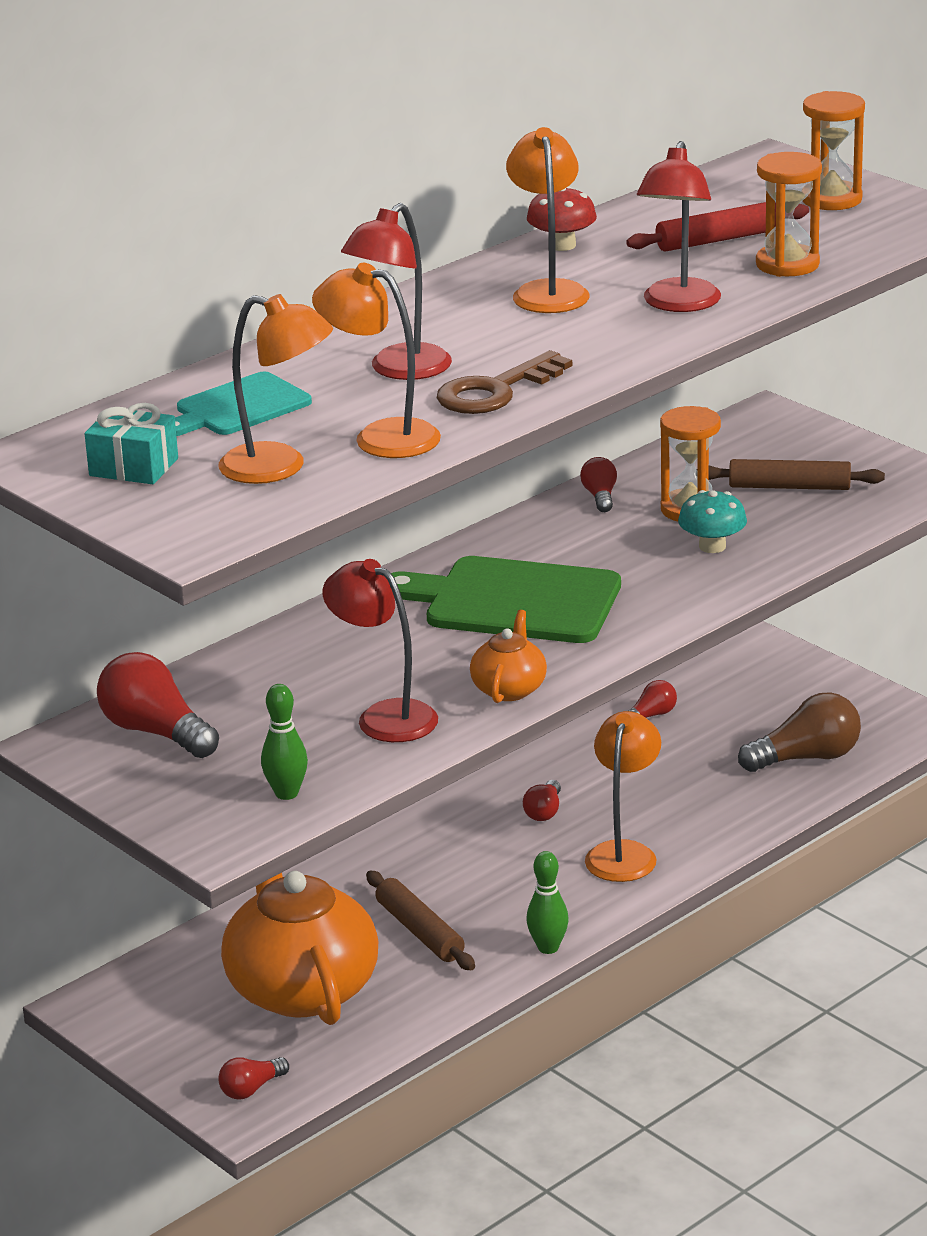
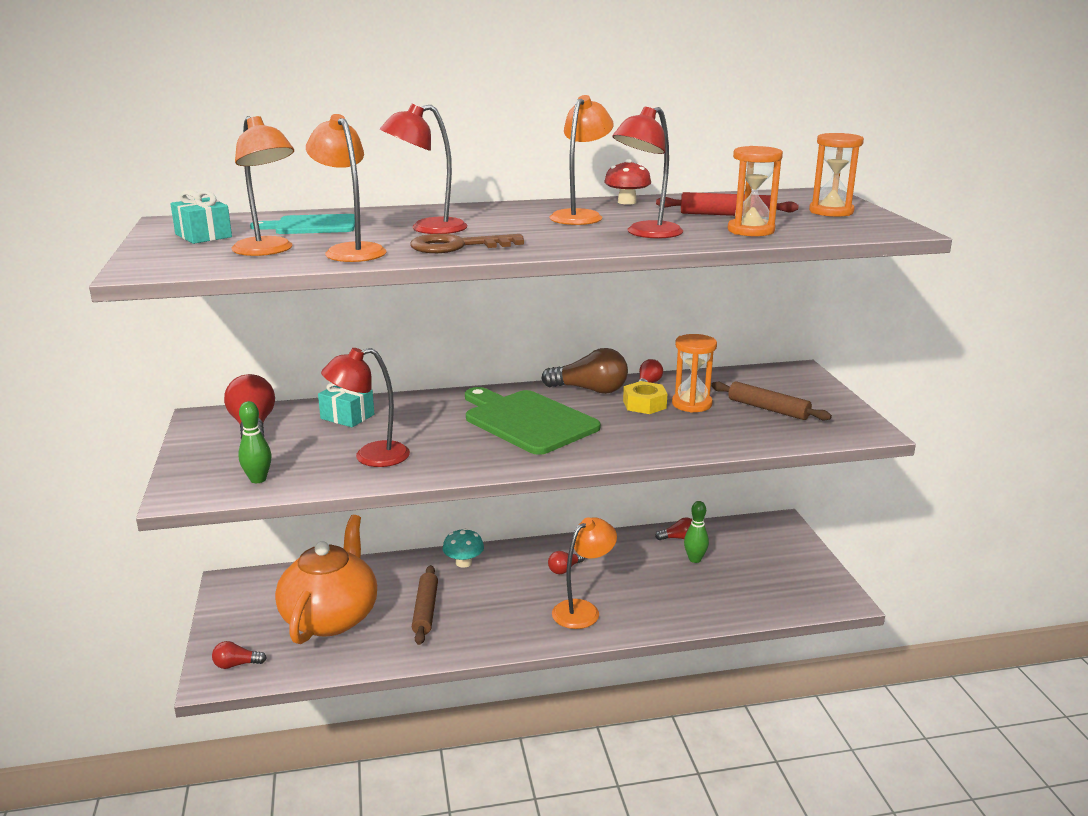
camera: 30 degrees right, 5 degrees down
red lamp [322,559,438,742] -> red lamp turned 90 degrees counterclockwise [321,348,410,467]
orange teapot [470,610,547,703] -> none
green bowling pin [526,851,569,954] -> green bowling pin moved to [684,501,709,563]
turquoise mushroom [678,490,747,553] -> turquoise mushroom moved to [443,528,484,568]
brown light bulb [738,692,861,772] -> brown light bulb moved to [541,348,628,394]
none -> turquoise gift [318,382,374,427]
none -> yellow nut [623,381,667,414]

